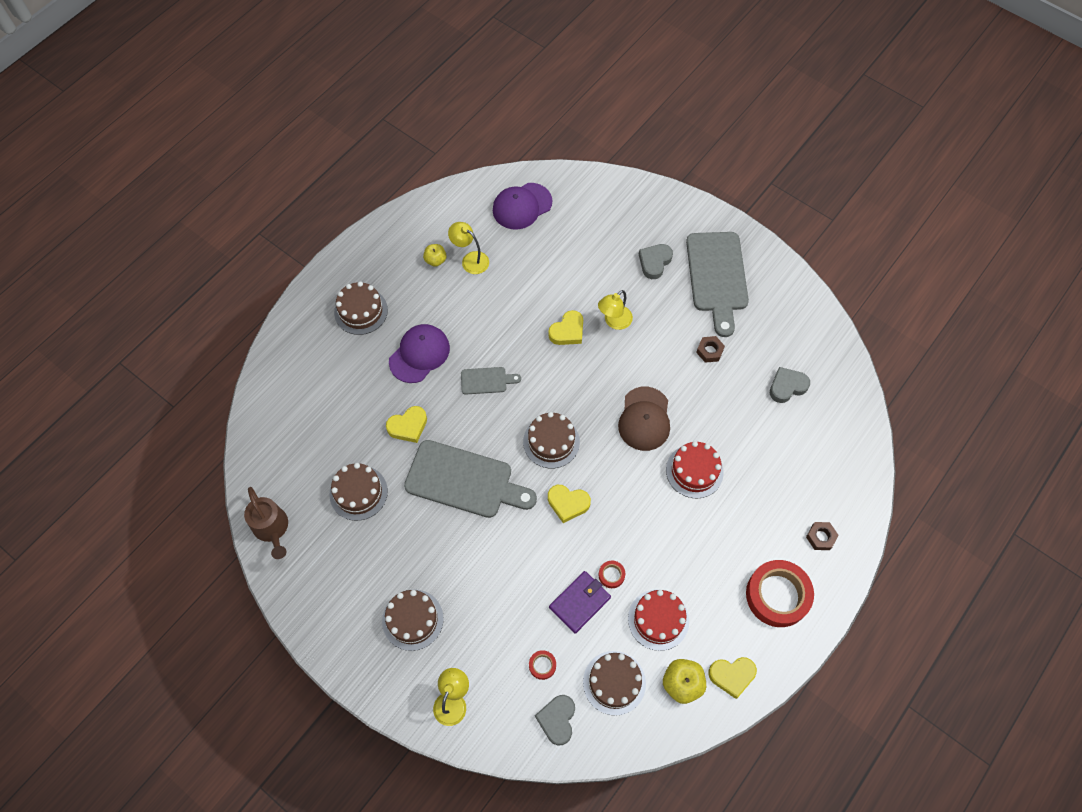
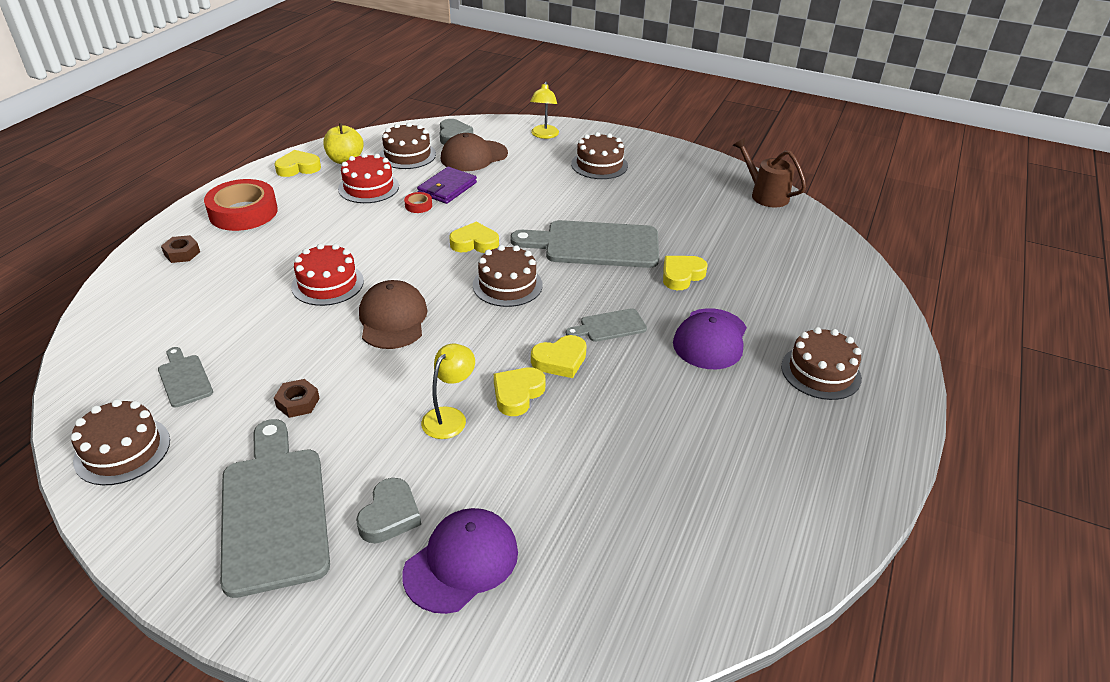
camera: 165 degrees right, 25 degrees down
brown cake [329,463,388,521] -> brown cake moved to [71,399,170,485]
yellow apple [423,244,447,267] -> none
yellow lamp [448,222,489,274] -> none
purple cap [493,183,552,230] -> purple cap moved to [402,508,518,614]
red tape [529,650,556,680] -> brown cap [441,133,508,171]
grey heart [770,367,810,403] -> grey cutting board [158,347,213,407]
none -> yellow heart [531,335,587,378]

